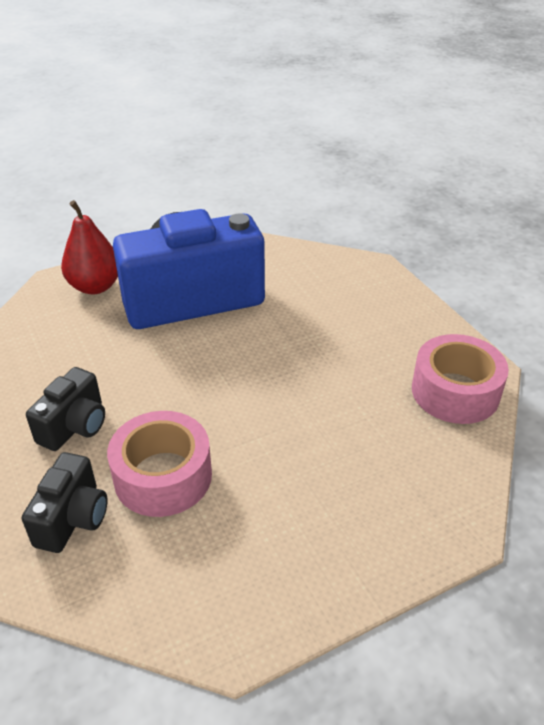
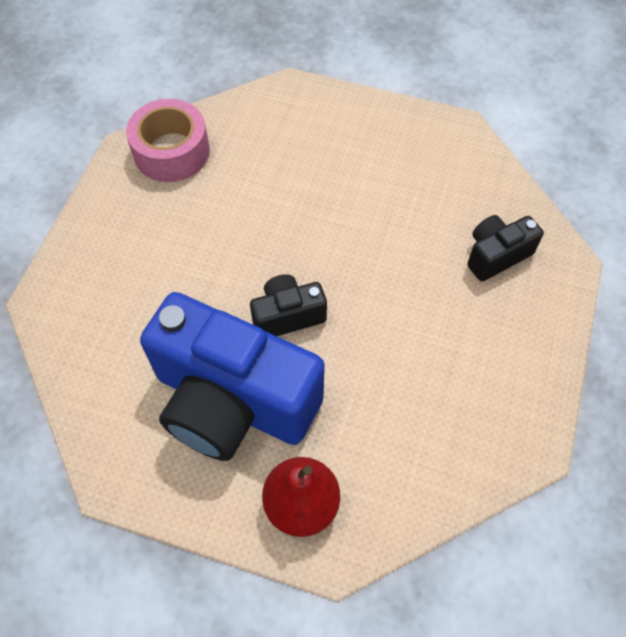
camera: 135 degrees left, 20 degrees up
black camera [26,367,105,451] -> black camera moved to [250,274,327,336]
pink tape [107,411,212,517] -> none

